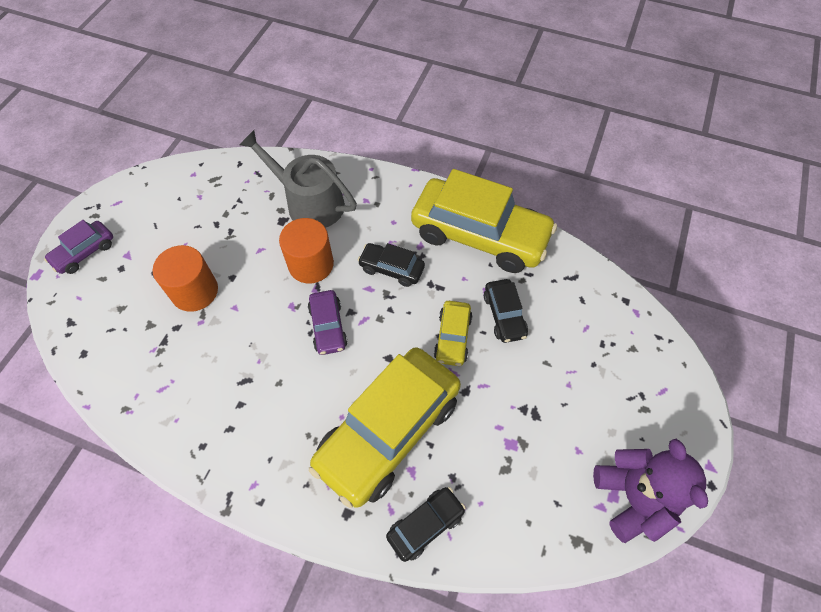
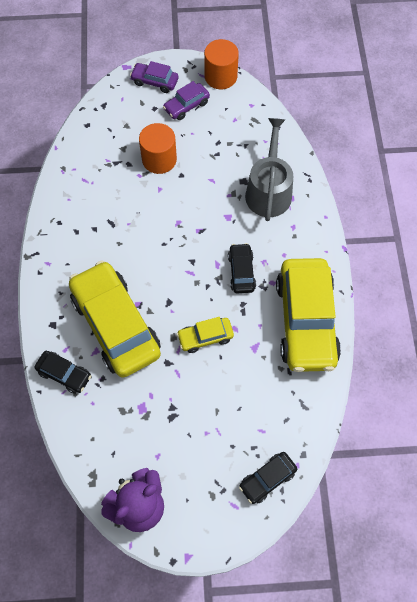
camera: 65 degrees right, 5 degrees up
orange cylinder [279,218,334,283] -> orange cylinder moved to [204,39,239,89]
purple car [308,290,348,355] -> purple car moved to [163,81,210,120]
yellow car [309,347,461,508] -> yellow car turned 45 degrees clockwise [69,260,161,378]
black car [484,279,528,343] -> black car moved to [239,452,297,504]

